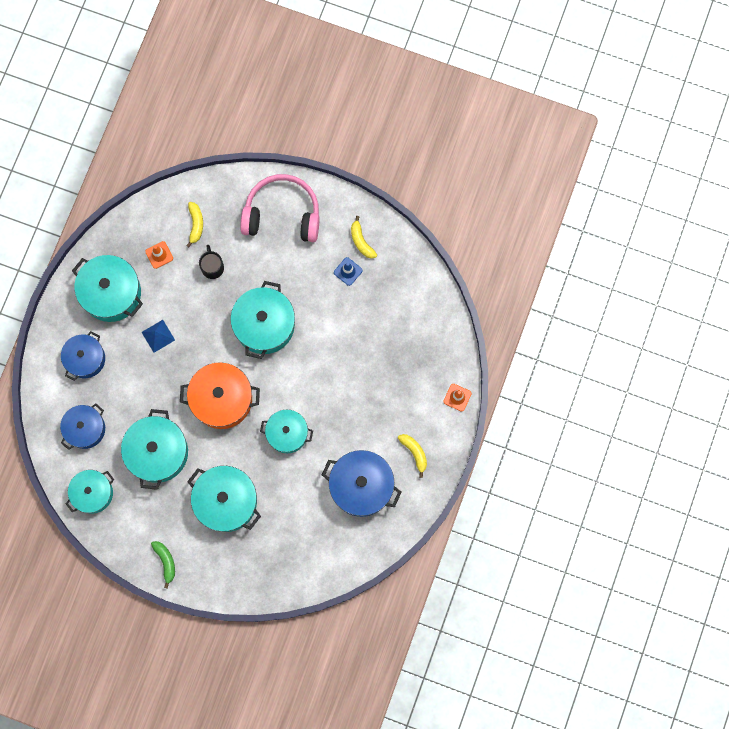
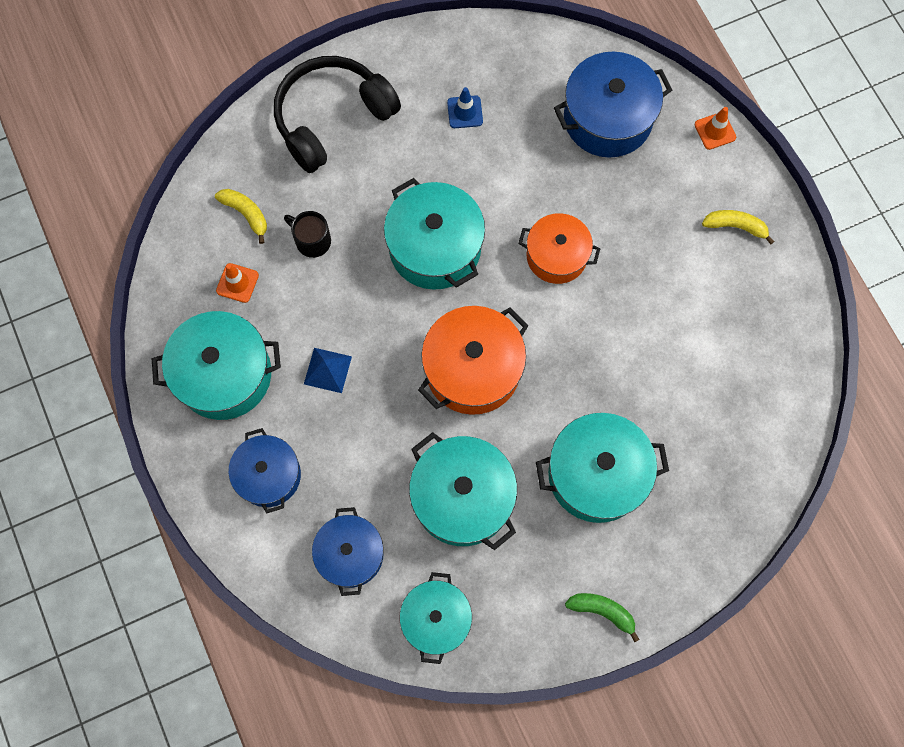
camera: 45 degrees left, 5 degrees down
pink headphones [240,174,320,242] -> black headphones [274,56,401,173]
turquoise pot [260,410,313,453] -> none
blue pot [322,450,401,517] -> blue pot moved to [554,52,672,158]
yellow banana [351,216,377,259] -> none
none -> orange pot [518,213,600,284]

